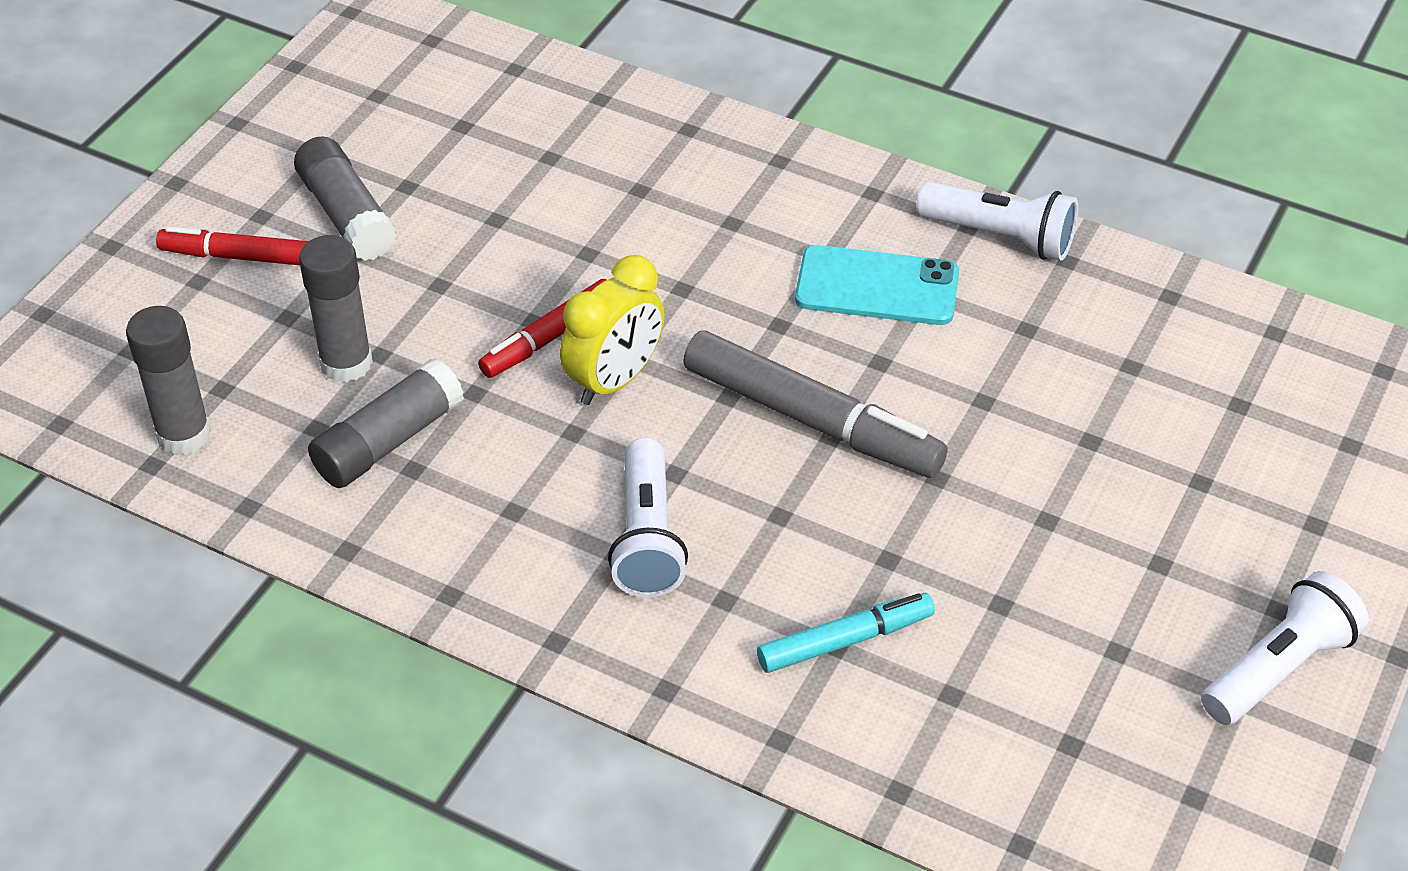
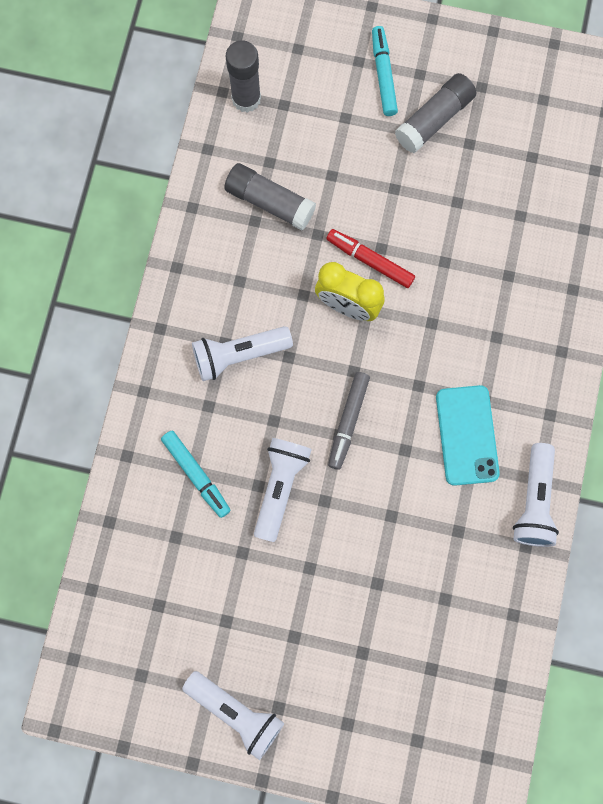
camera: 75 degrees right, 30 degrees up
red marker [156,226,309,265] -> turquoise marker [372,26,398,116]
grey glue stick [299,235,373,383] -> none
grey marker [683,330,948,478] -> grey marker [328,372,370,470], size x0.60
none -> white flashlight [254,438,312,542]

